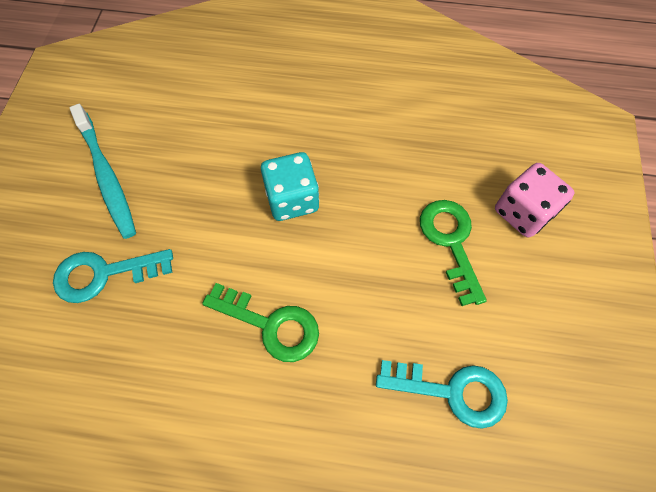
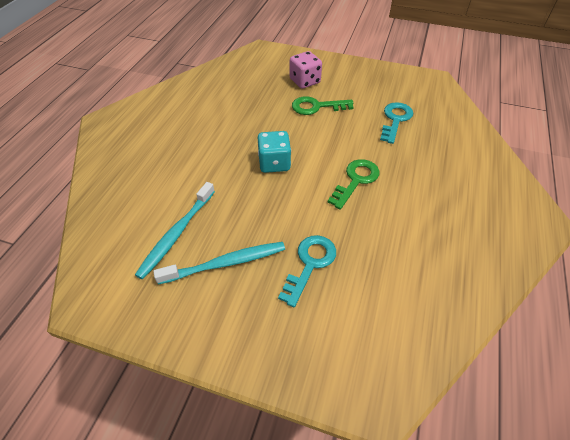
camera: 80 degrees left, 15 degrees down
turquoise key [53,249,173,303] -> turquoise key turned 150 degrees counterclockwise [278,235,336,307]
none -> turquoise toothbrush [135,182,215,279]

